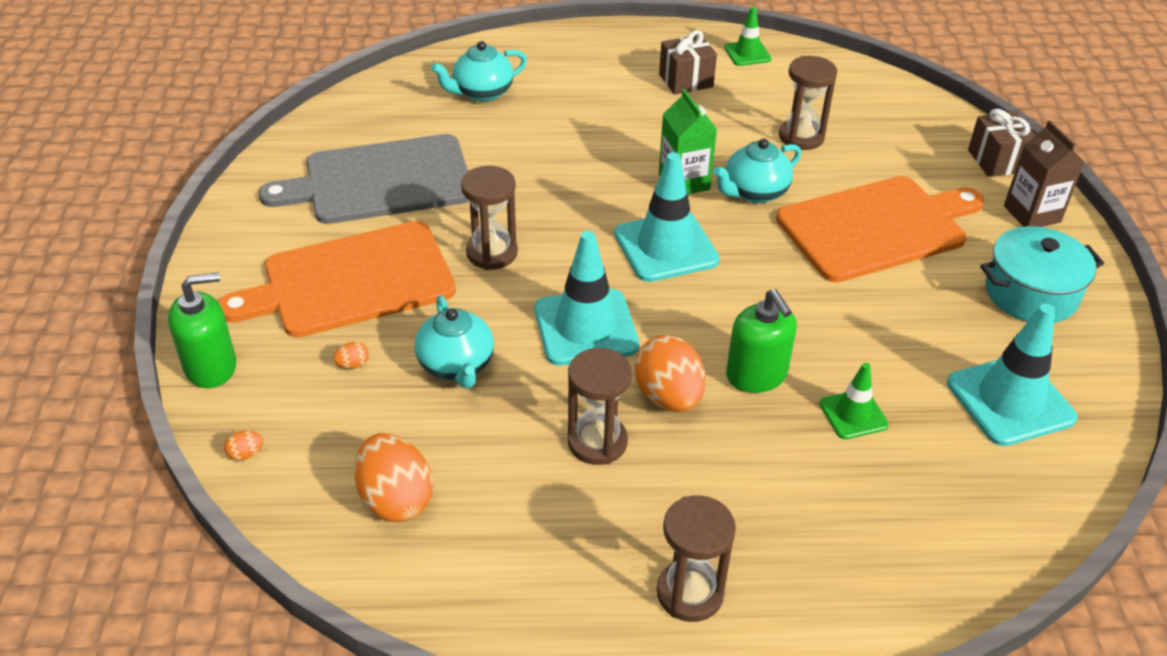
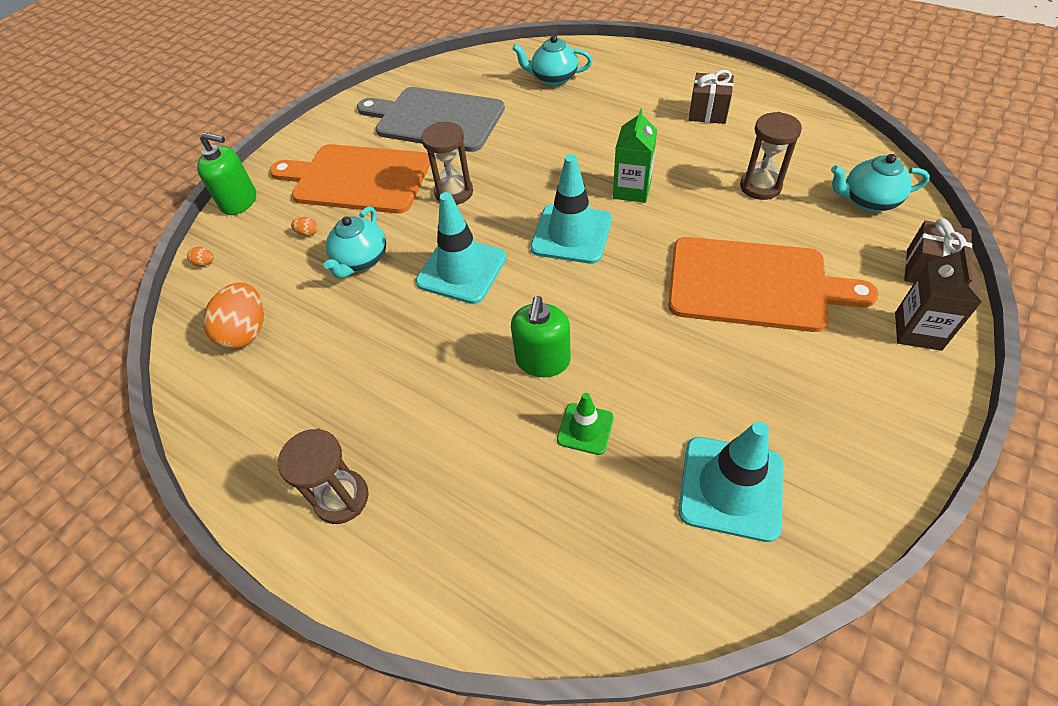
camera: 40 degrees right, 10 degrees up
brown hourglass [568,348,632,465] -> none
orange egg [634,335,706,412] -> none
turquoise teapot [713,139,801,203] -> turquoise teapot moved to [831,154,930,212]
green traffic cone [724,7,771,66] -> none
turquoise pot [980,226,1104,323] -> none

